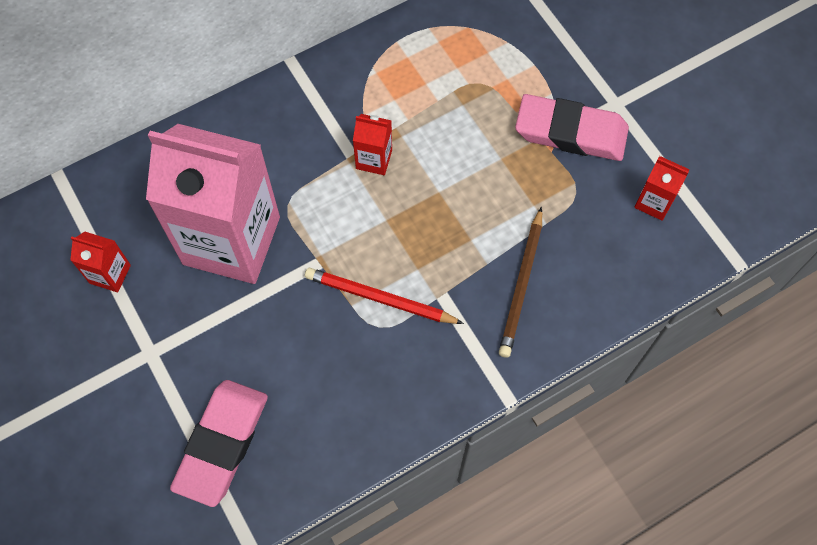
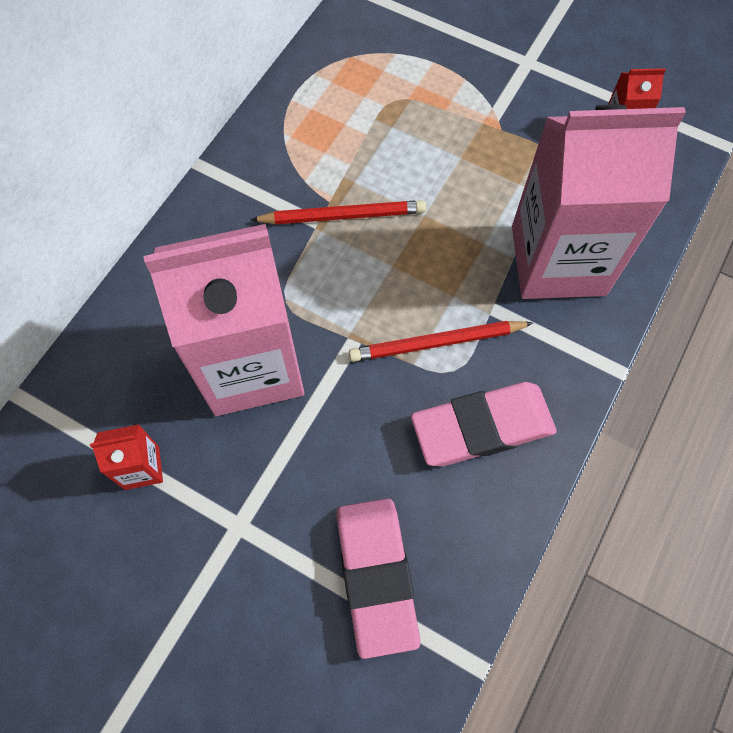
camera: 30 degrees left, 0 degrees up
red carton [353,114,392,175] -> red pencil [250,200,426,224]
brown pencil [499,207,542,358] -> pink carton [512,105,686,299]
pink eraser [515,94,629,161] -> pink eraser moved to [411,382,557,466]

